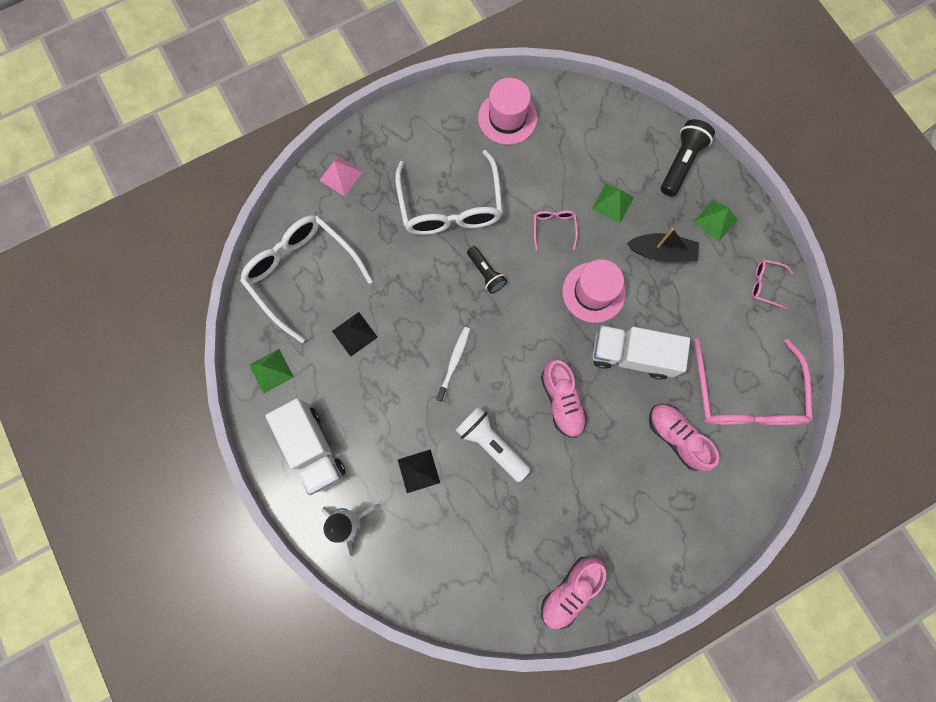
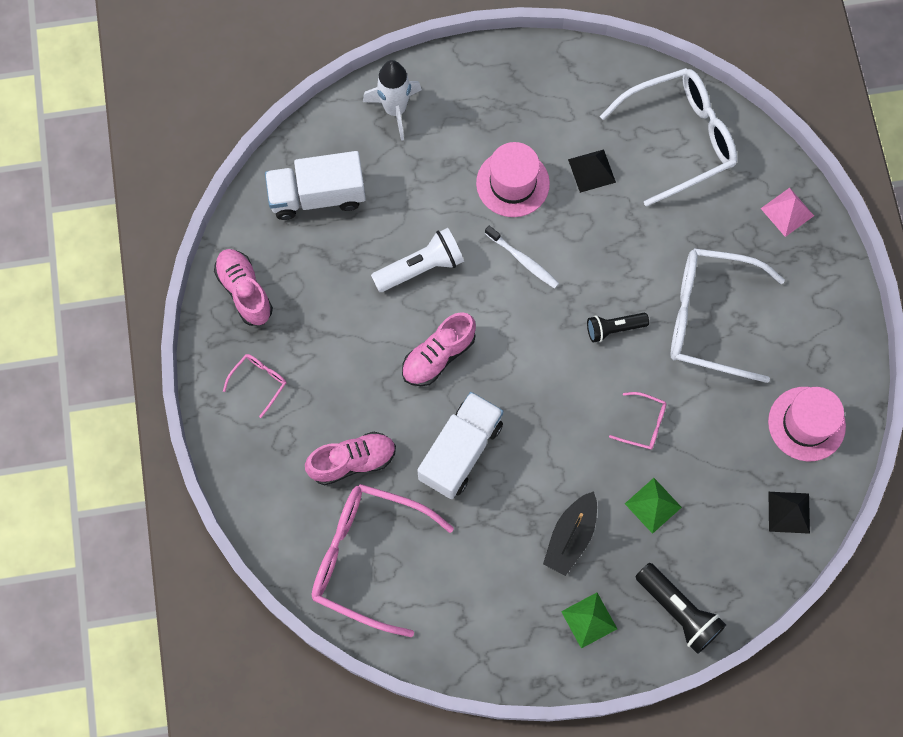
camera: 110 degrees right, 5 degrees down
green pyramid [249,349,294,393] -> none
white truck [265,398,345,495] -> white truck moved to [265,151,366,220]
black pyramid [398,449,440,493] -> black pyramid moved to [768,492,810,534]
pink shoe [541,359,588,438] -> pink shoe turned 45 degrees counterclockwise [402,312,476,386]
pink hat [562,259,626,323] -> pink hat moved to [476,142,550,217]
pink glasses [752,259,793,309] -> pink glasses moved to [223,354,287,418]

